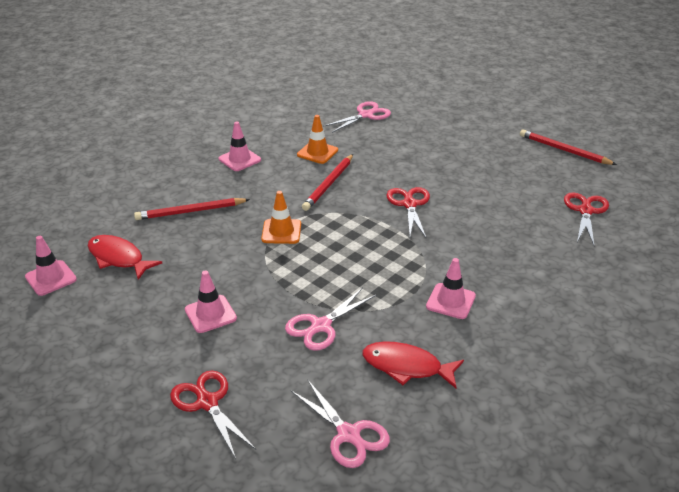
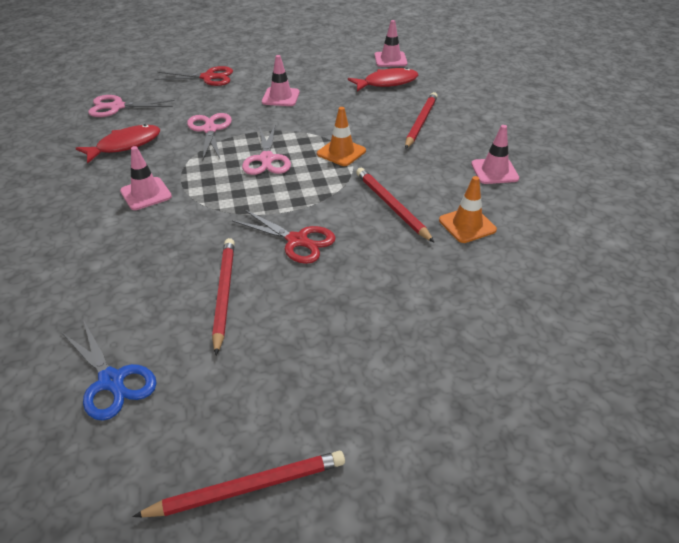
camera: 125 degrees right, 5 degrees up
pink scissors [323,101,391,133] -> pink scissors moved to [242,126,291,175]
red scissors [564,192,609,245] -> blue scissors [61,321,157,421]
none -> red pencil [212,238,235,355]

